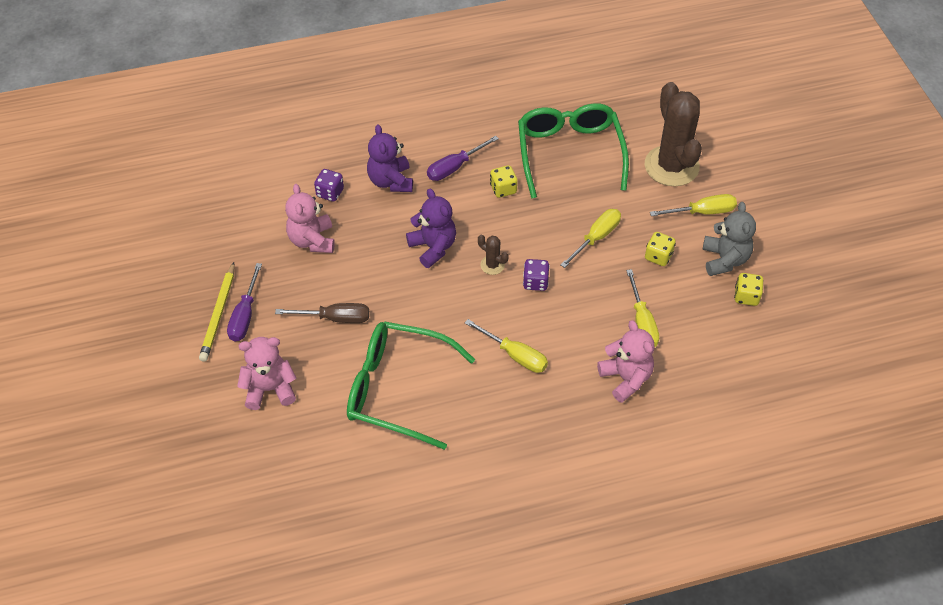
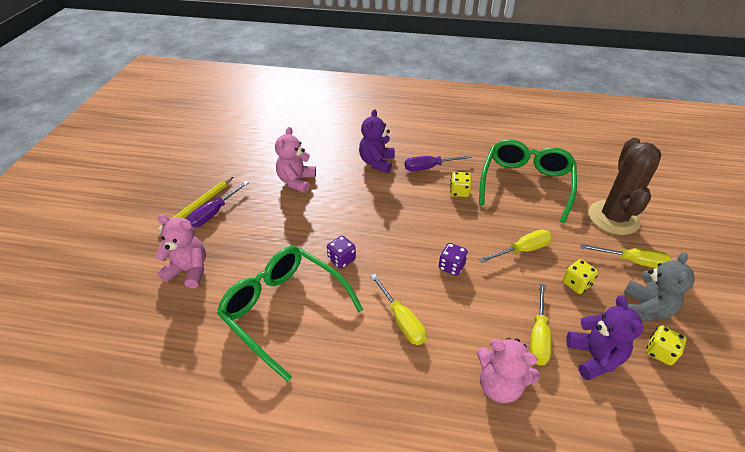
camera: 25 degrees right, 10 degrees down
brown screwdriver [275,303,369,323] -> none
purple dice [314,169,344,202] -> purple dice moved to [327,236,356,269]
purple teddy bear [406,188,456,268] -> purple teddy bear moved to [566,295,643,380]
brown cactus [478,235,509,275] -> none
pink teddy bear [597,320,655,403] -> pink teddy bear turned 120 degrees clockwise [477,338,540,403]

